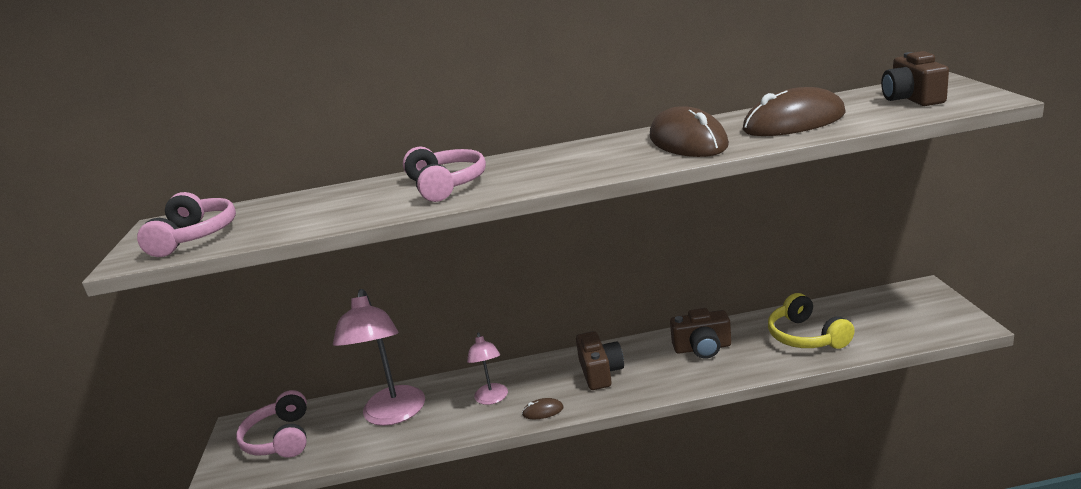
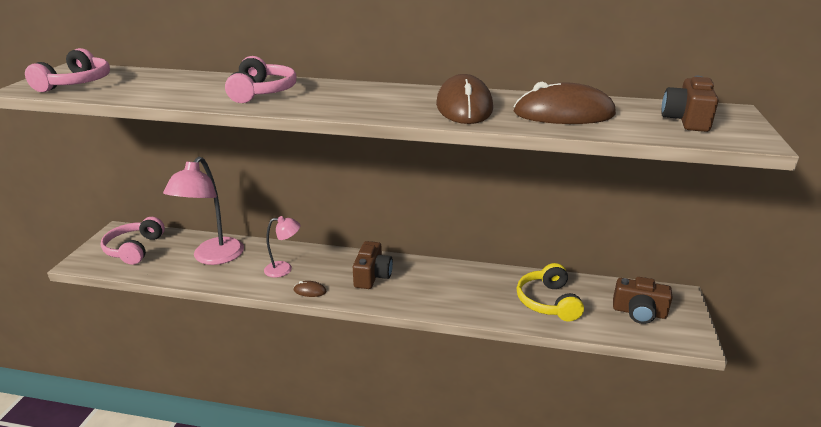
camera: 15 degrees right, 5 degrees up
pink lamp [467,332,508,405] -> pink lamp turned 105 degrees counterclockwise [264,216,301,278]
brown camera [670,308,731,359] -> brown camera moved to [613,277,673,324]

